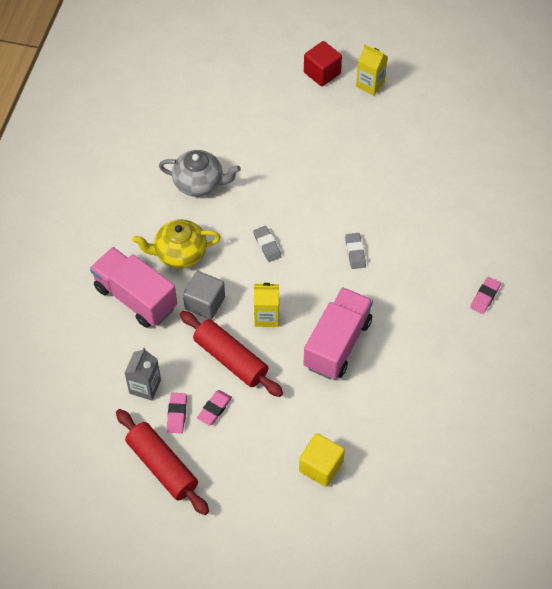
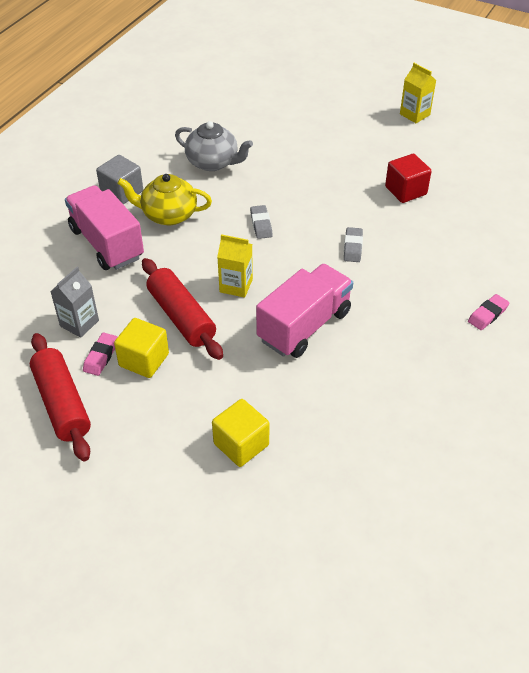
camera: 15 degrees right, 10 degrees down
grey cube [183,271,225,320] -> grey cube moved to [96,155,143,204]
pink eraser [197,390,232,426] -> yellow cube [114,318,169,378]
red cube [304,41,342,86] -> red cube moved to [385,154,432,203]

